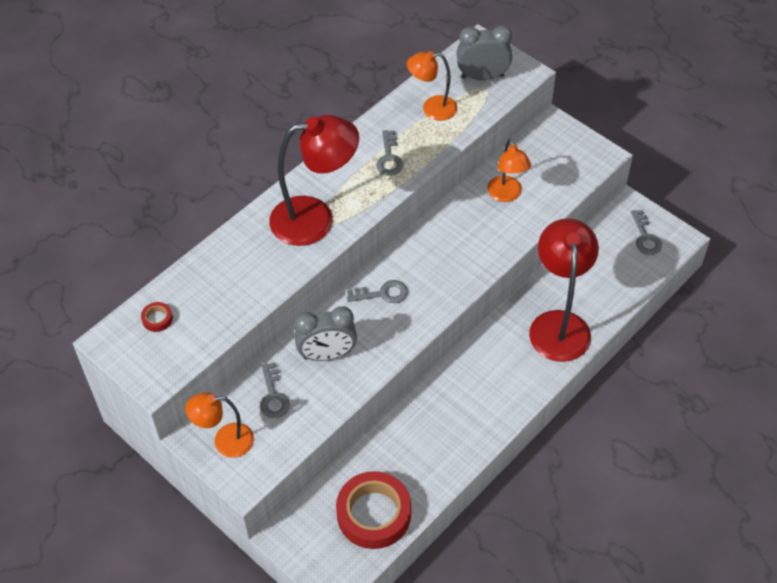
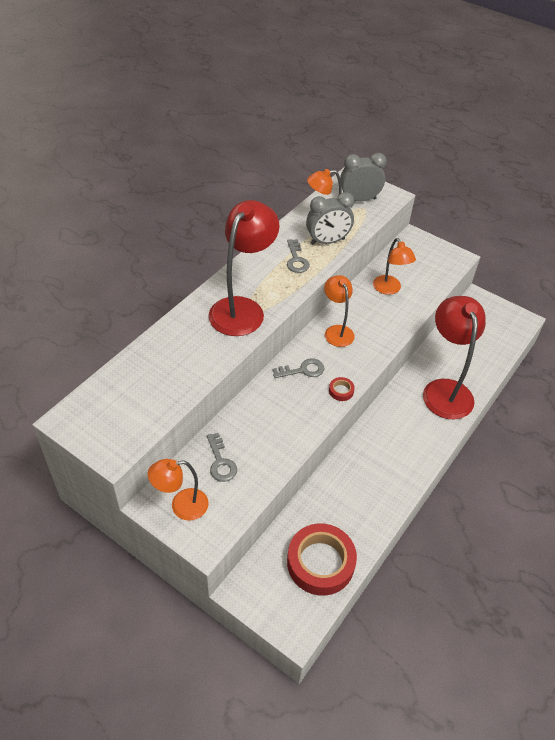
camera: 10 degrees left, 5 degrees down
red tape [141,302,173,332] -> red tape moved to [329,377,355,401]
red lamp [269,115,359,246] -> red lamp turned 45 degrees counterclockwise [208,200,280,336]
grey clock [294,306,357,361] -> grey clock moved to [306,192,354,245]
grey key [631,210,662,255] -> none
none -> orange lamp [324,275,355,347]

